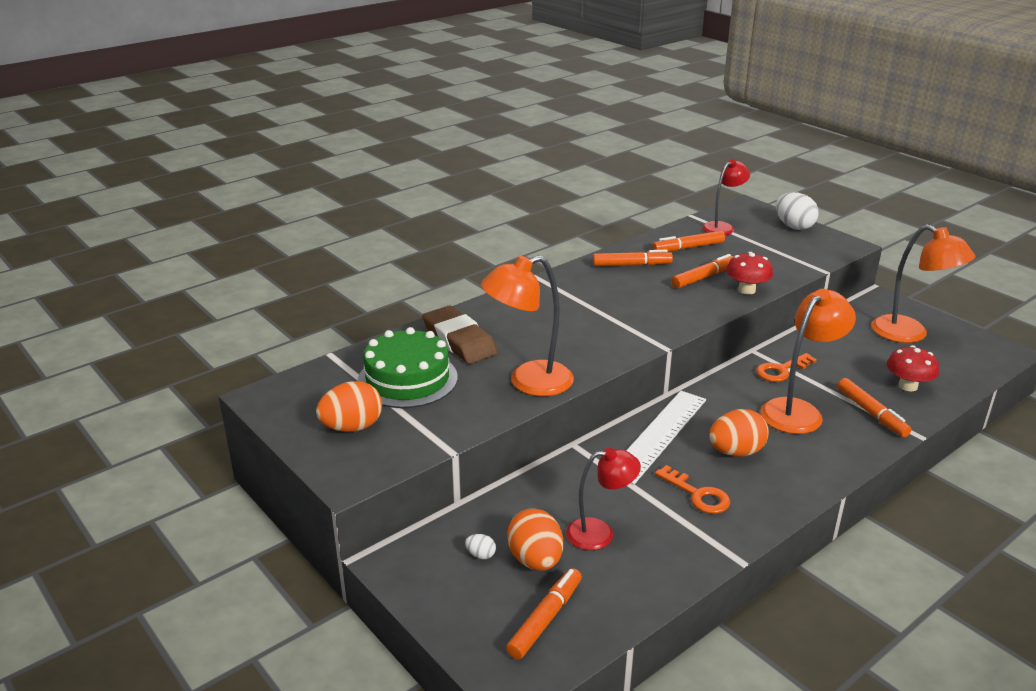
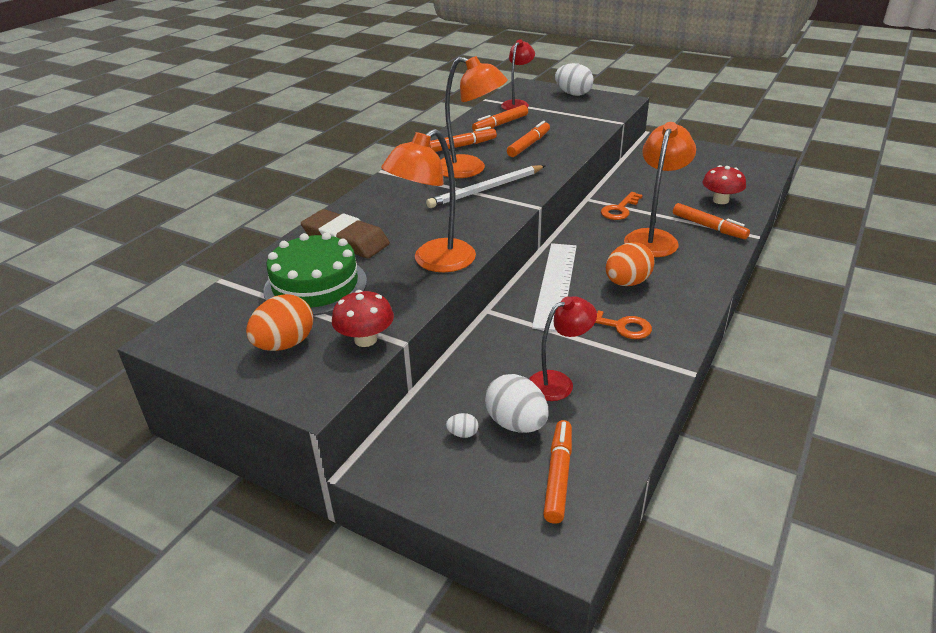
camera: 20 degrees left, 5 degrees up
orange egg [507,508,563,571] -> white egg [485,374,549,433]
red mushroom [726,252,773,294] -> red mushroom moved to [332,290,394,347]
orange lamp [871,224,975,343] -> orange lamp moved to [441,56,508,178]
none -> white pencil [426,165,545,208]

